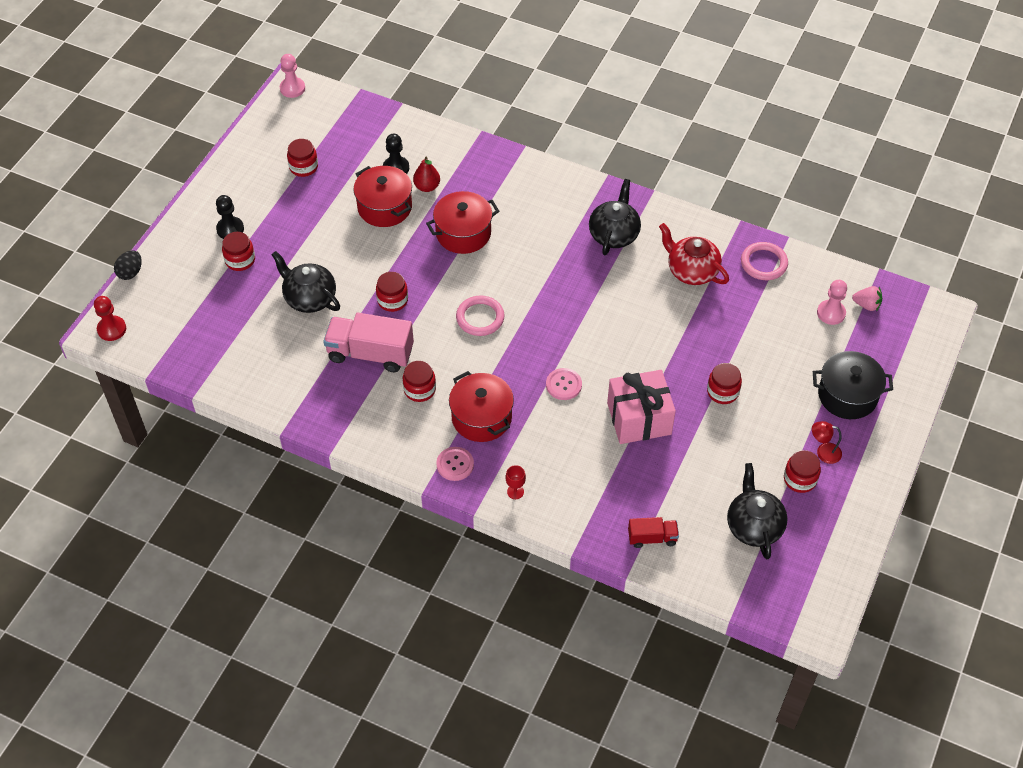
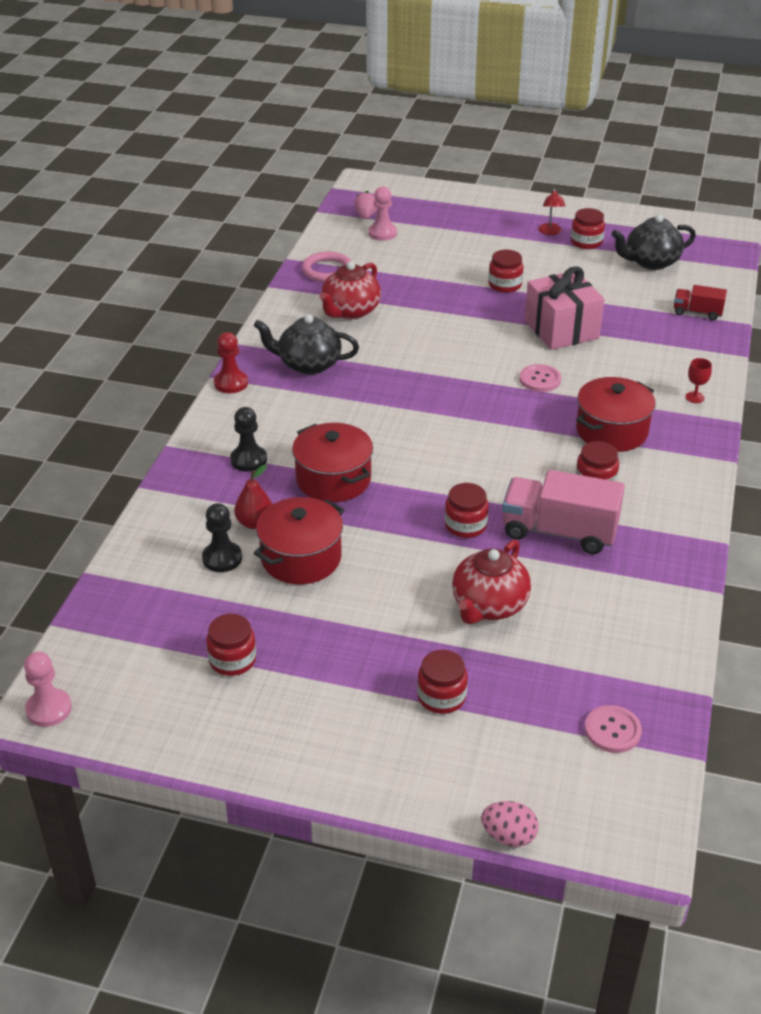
camera: 100 degrees left, 15 degrees down
red pawn [94,296,126,341] -> red pawn moved to [214,332,248,393]
black egg [114,250,142,280] -> pink egg [481,801,539,847]
black pawn [216,195,244,239] -> black pawn moved to [230,407,267,472]
black teapot [271,251,340,313] -> red teapot [452,540,531,624]
pink truck [323,313,414,372] -> pink truck turned 105 degrees clockwise [502,470,625,554]
pink button [436,447,474,481] -> pink button moved to [585,705,642,753]
pink ring [456,296,505,336] -> none
red truck [628,517,679,548] -> red truck turned 60 degrees counterclockwise [674,285,727,320]
black pot [813,351,893,419] -> none

